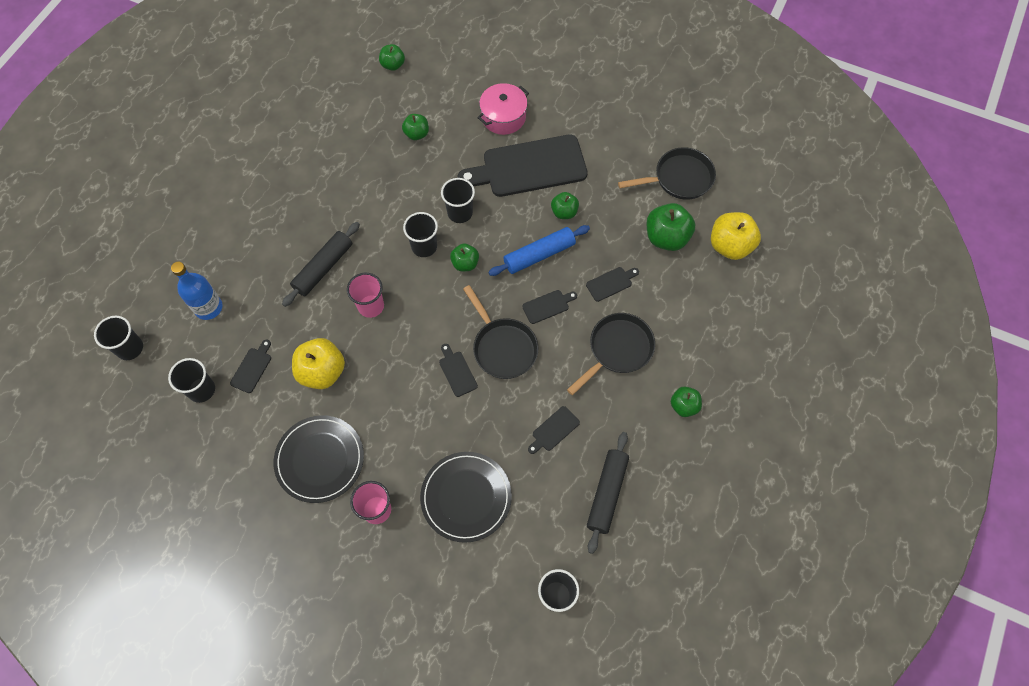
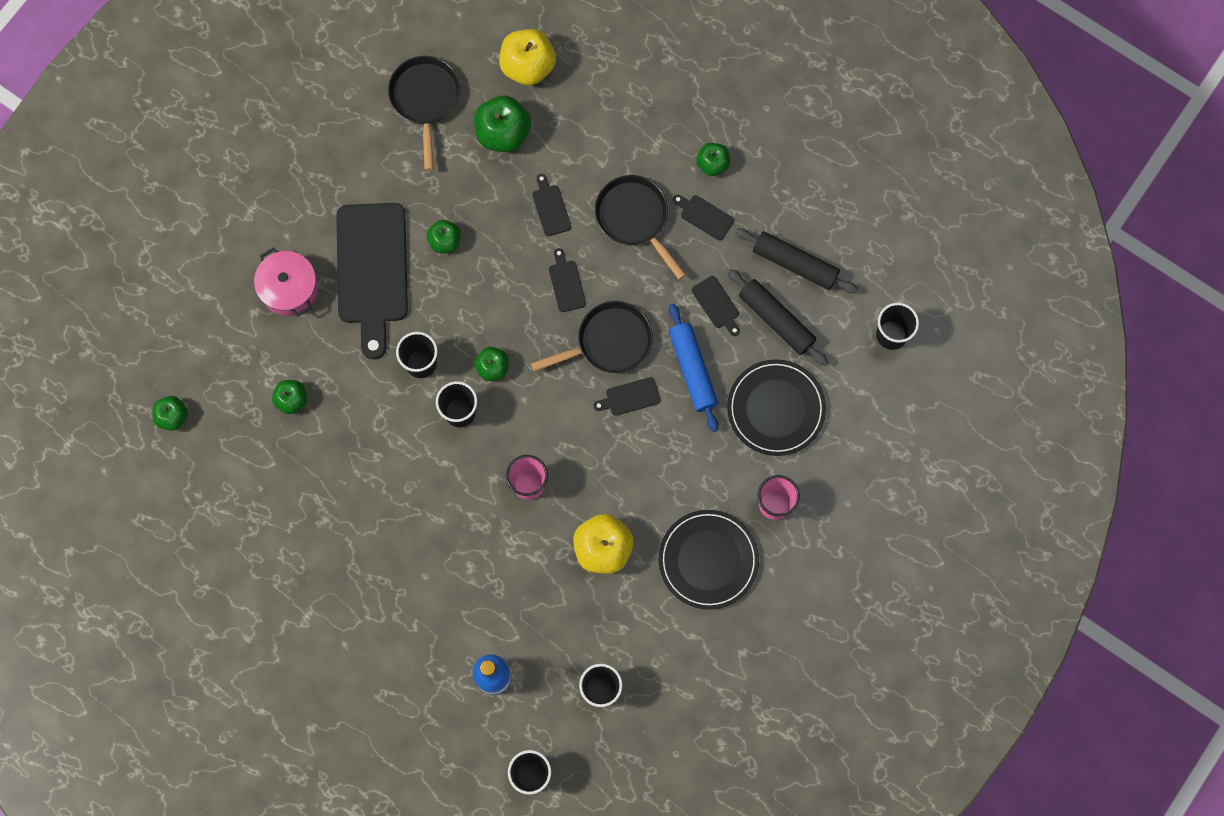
camera: 80 degrees left, 10 degrees up
black cutting board [230,339,271,393] -> black cutting board moved to [673,195,734,241]
black rolling pin [282,222,360,307] -> black rolling pin moved to [727,269,828,366]
blue rolling pin [488,225,590,276] -> blue rolling pin moved to [669,303,718,432]

